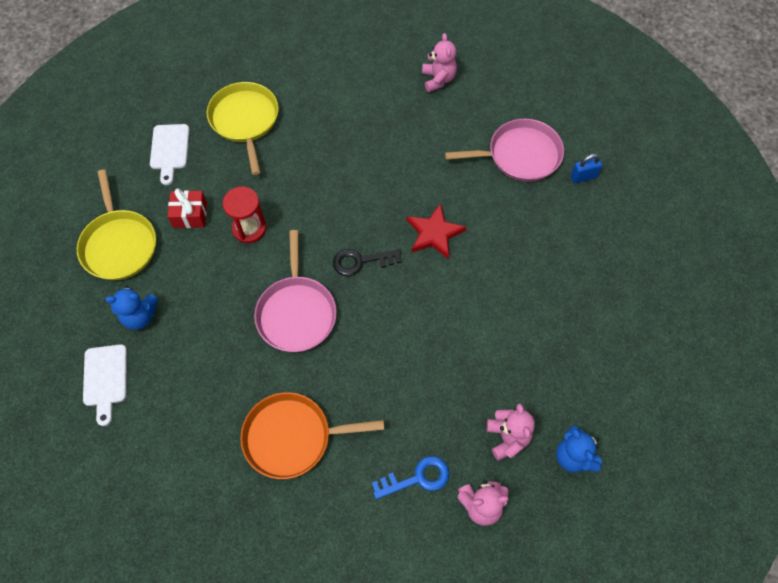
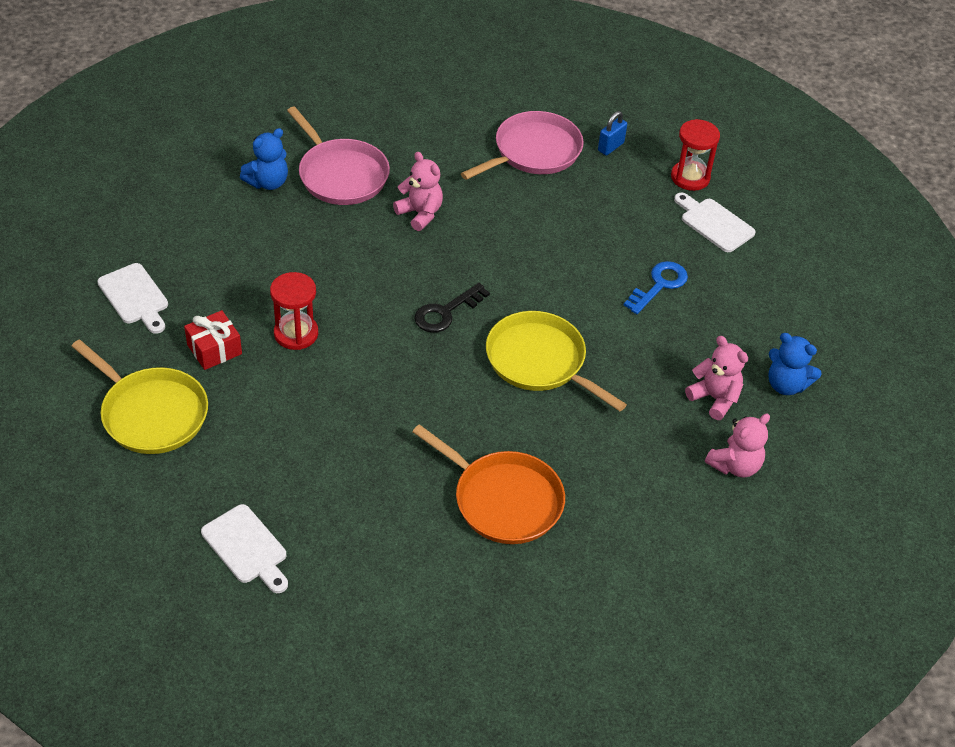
camera: 35 degrees left, 15 degrees down
blue teddy bear [105,285,158,330] -> blue teddy bear moved to [240,128,288,190]
yellow pan [207,82,279,175] -> yellow pan moved to [486,311,627,411]
orange pan [240,392,384,479] -> orange pan turned 105 degrees counterclockwise [412,424,565,544]
pink pan [254,230,337,352] -> pink pan moved to [287,107,390,205]
blue key [372,456,449,499] -> blue key moved to [624,261,688,314]
red star [407,203,466,259] -> none
pink teddy bear [422,33,457,92] -> pink teddy bear moved to [393,152,443,231]
none -> red hourglass [671,119,720,191]
none -> white cutting board [674,193,756,252]

